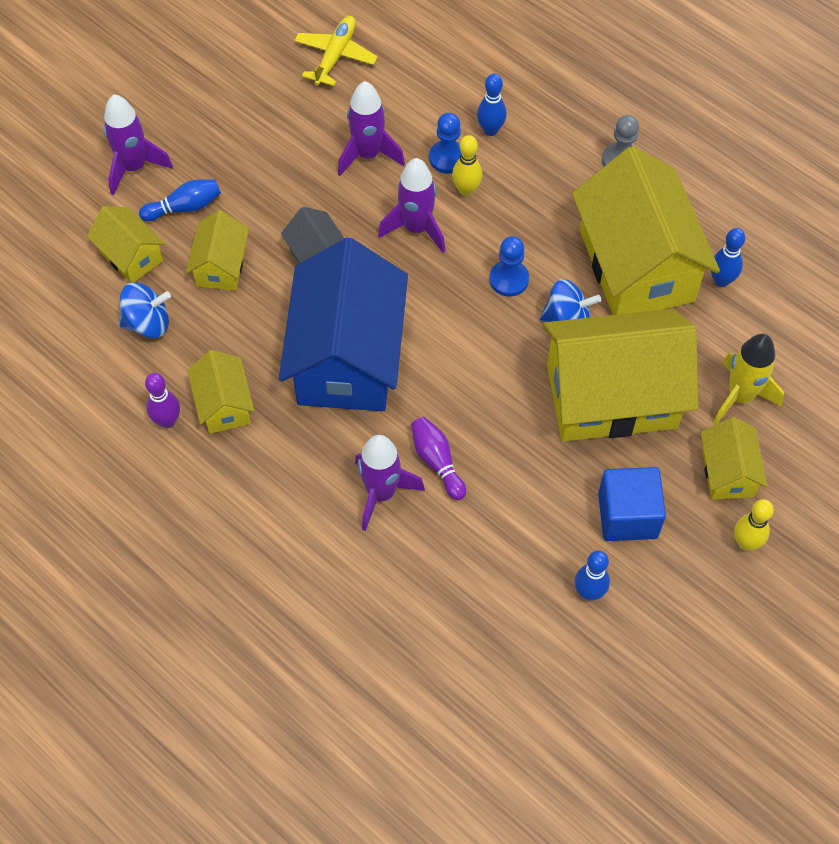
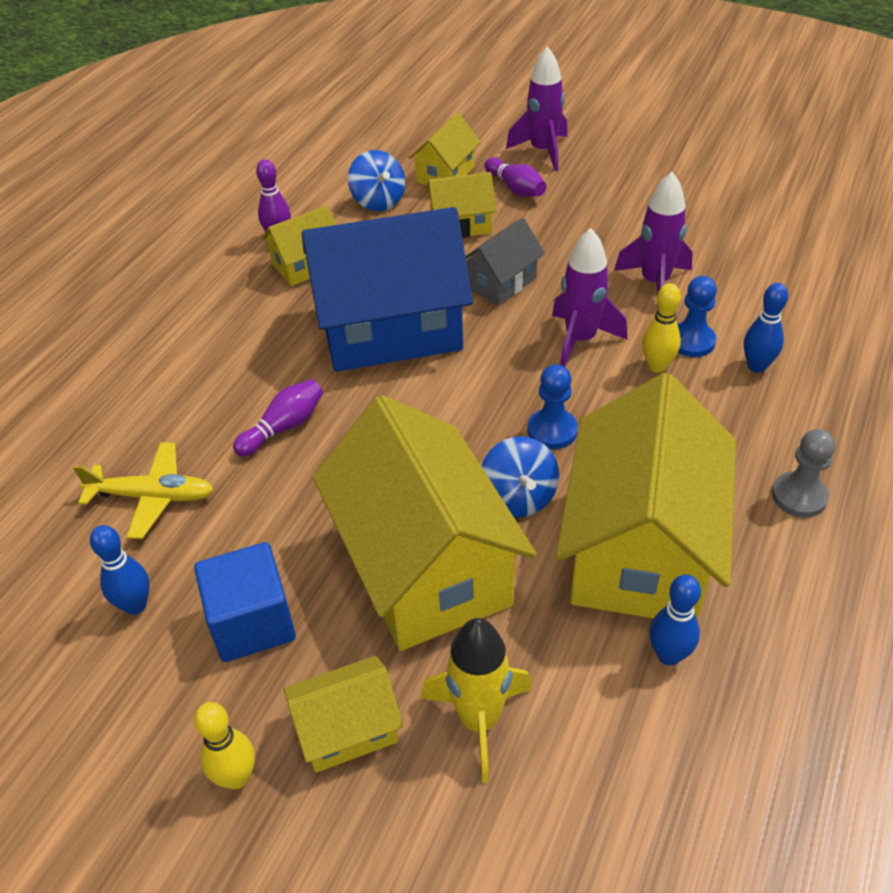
camera: 75 degrees right, 15 degrees down
blue bowling pin [139,179,221,221] -> purple bowling pin [485,157,546,197]
yellow plane [294,16,378,86] -> yellow plane moved to [73,442,214,539]
purple rocket [355,435,425,531] -> none
yellow house [572,146,720,315] -> yellow house turned 45 degrees counterclockwise [556,373,736,621]

